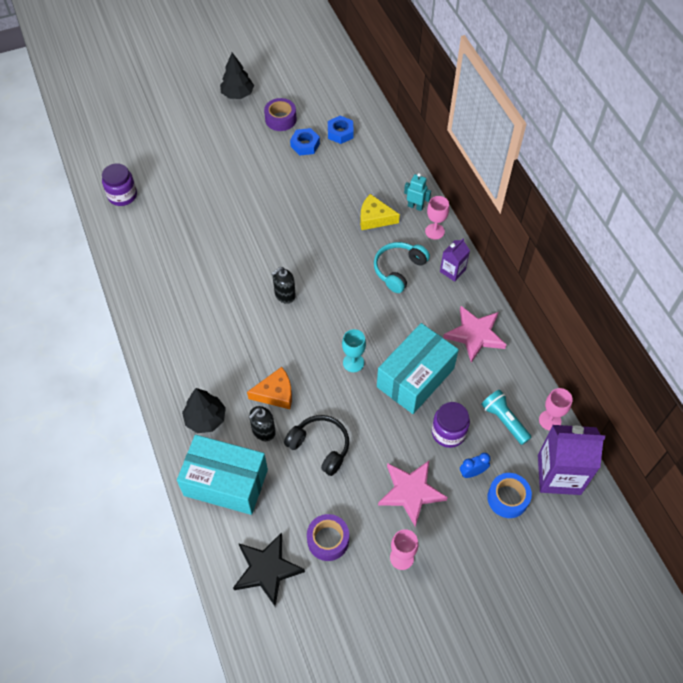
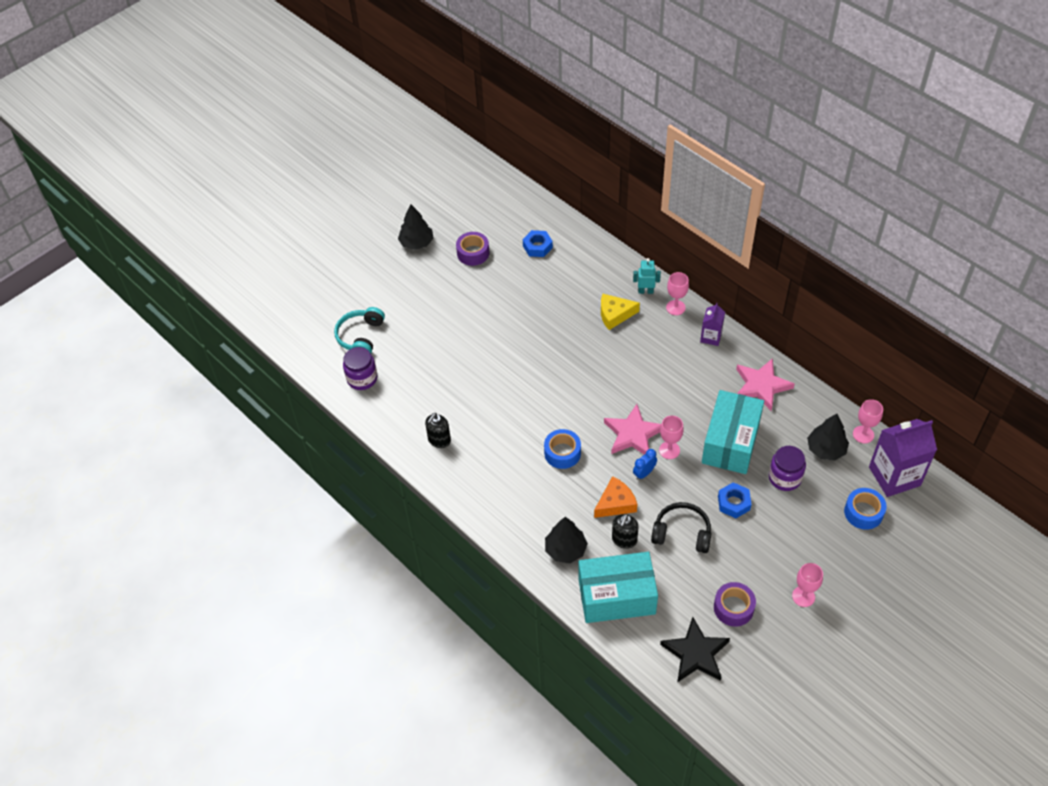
camera: 20 degrees left, 5 degrees down
black soap dispenser [271,267,296,304] -> black soap dispenser moved to [425,413,451,448]
blue nut [290,128,320,156] -> blue nut moved to [718,482,752,518]
turquoise goblet [342,329,366,372] -> pink goblet [659,416,684,459]
turquoise headphones [374,242,430,293] -> turquoise headphones moved to [334,307,385,353]
pink star [378,461,448,527] -> pink star moved to [604,404,661,454]
blue clock [460,453,490,478] -> blue clock moved to [633,449,657,480]
turquoise flashlight [481,390,532,445] -> black tree [807,414,849,461]
none -> blue tape [544,429,581,469]

